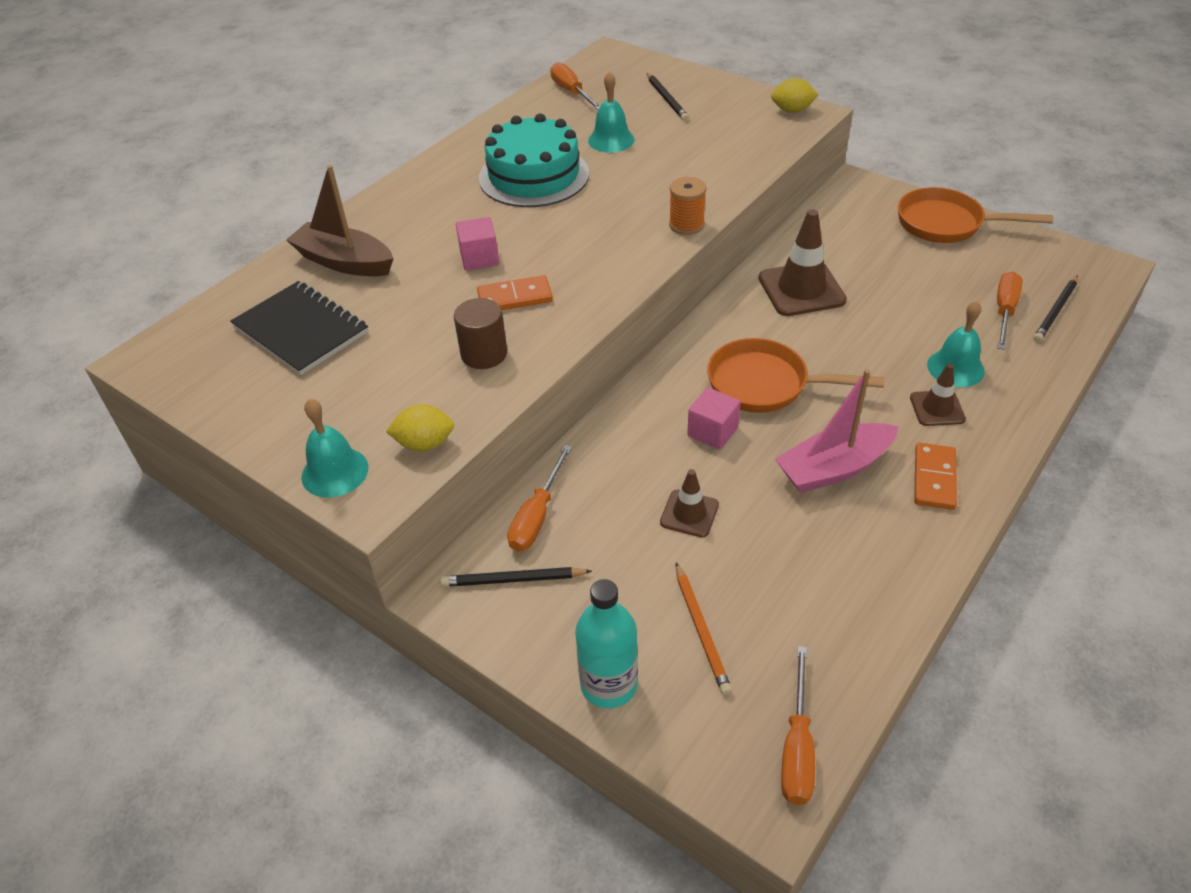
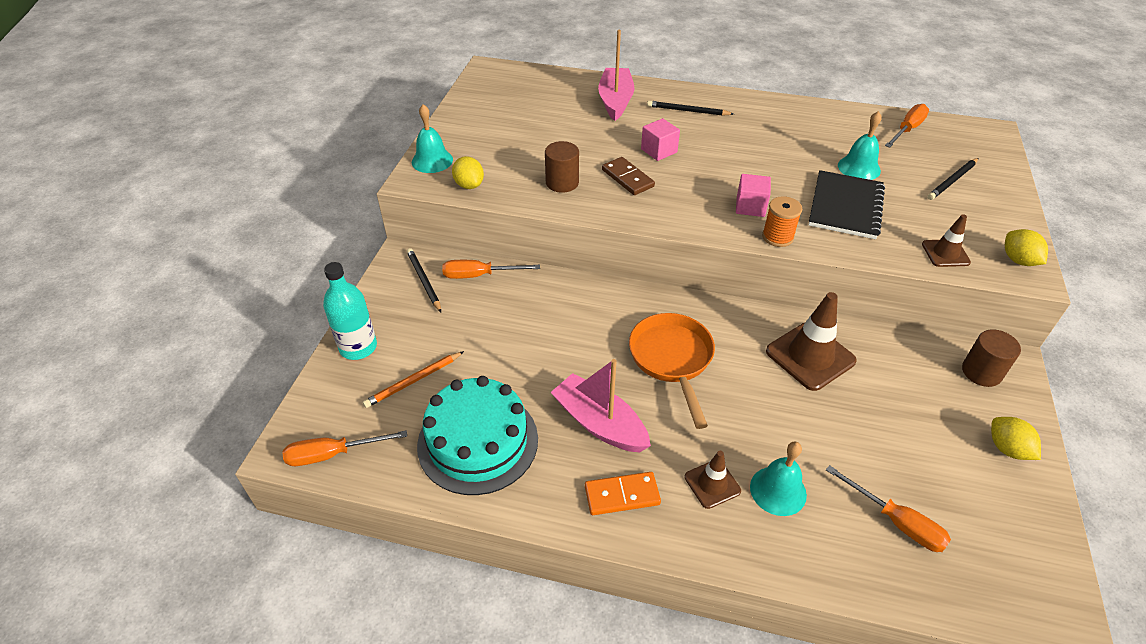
camera: 65 degrees right, 0 degrees up
black notebook [230,281,368,375] -> black notebook moved to [808,170,885,239]
brown boat [286,165,394,277] -> pink boat [598,30,634,121]
orange domino [477,275,553,310] -> brown domino [602,157,655,195]
turquoise cake [479,114,589,207] -> turquoise cake moved to [417,376,538,495]
brown traffic cone [660,469,719,538] -> brown traffic cone moved to [922,215,971,267]
pink cube [687,387,741,450] -> pink cube moved to [736,174,771,217]
orange pan [898,187,1053,243] -> yellow lemon [991,417,1041,460]
orange screwdriver [997,271,1023,350] -> orange screwdriver turned 45 degrees clockwise [826,465,951,552]
black pencil [1033,275,1078,342] -> black pencil moved to [647,100,734,116]
none -> brown cylinder [962,329,1021,387]

